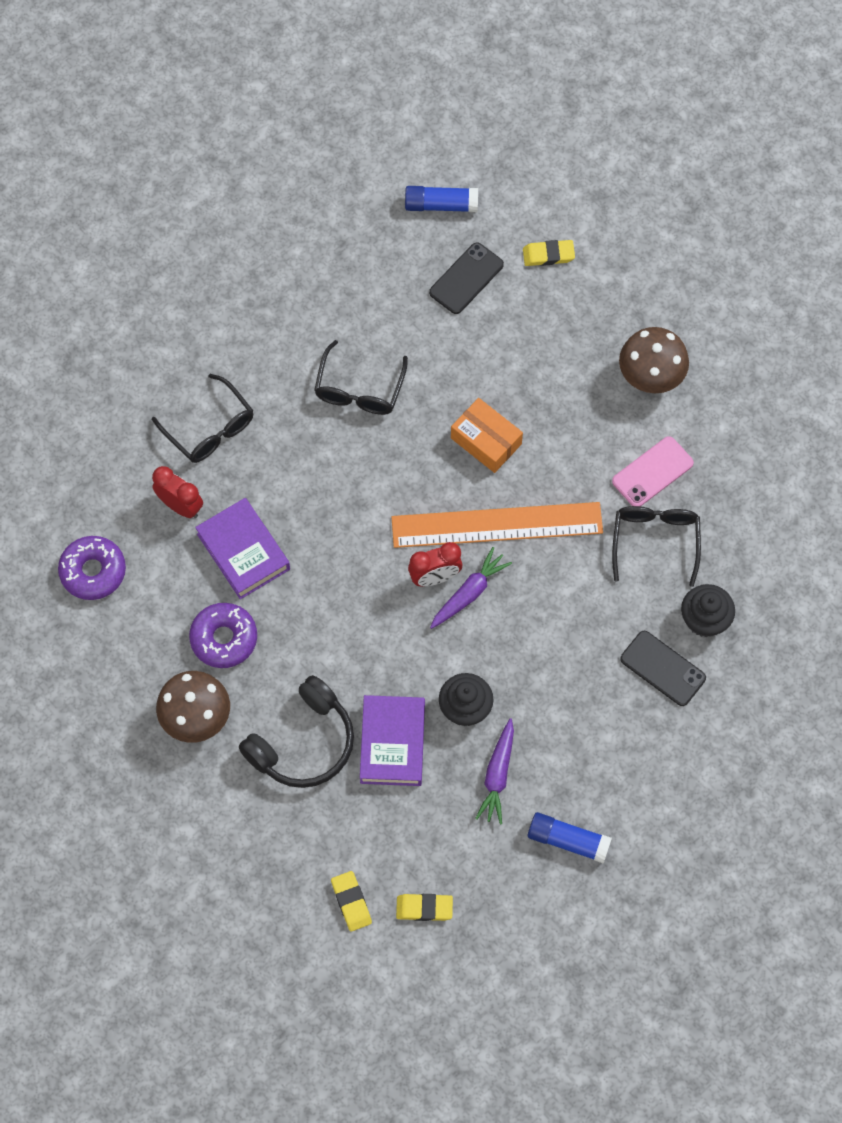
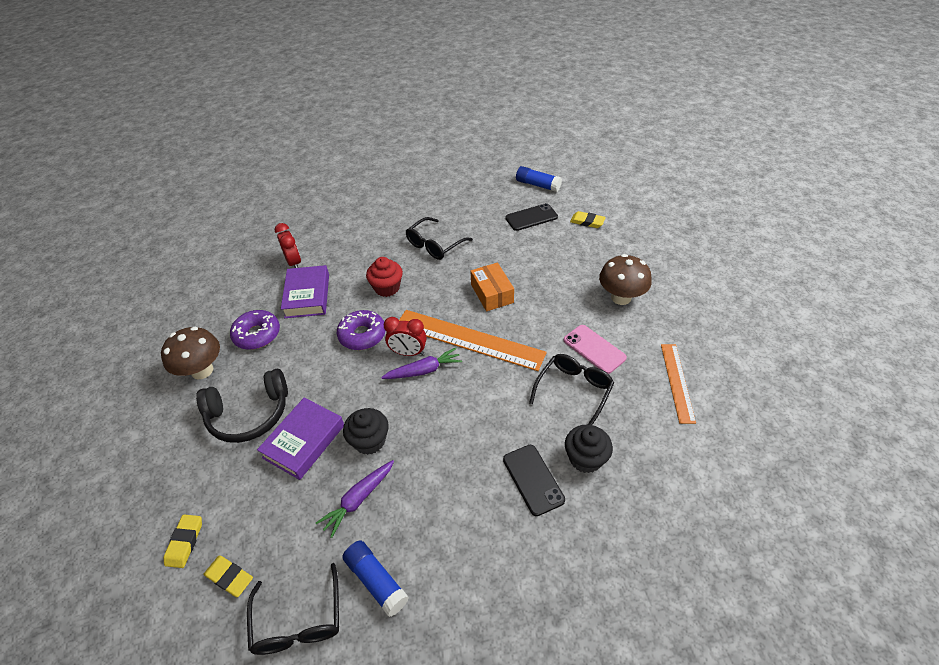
camera: 30 degrees right, 20 degrees down
purple donut [58,536,126,600] -> purple donut moved to [337,310,386,350]
black glasses [152,374,254,463] -> black glasses moved to [247,563,339,655]
pink phone [612,436,694,506] -> pink phone turned 60 degrees clockwise [564,325,627,374]
none -> red cupcake [366,257,403,297]
none -> orange ruler [661,344,696,424]

